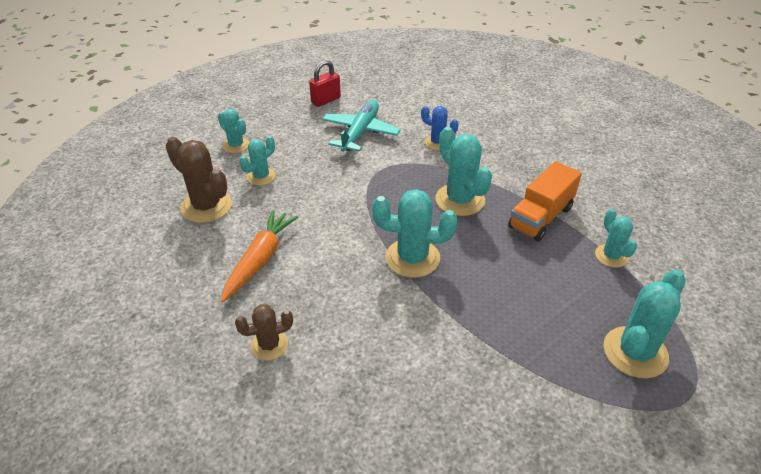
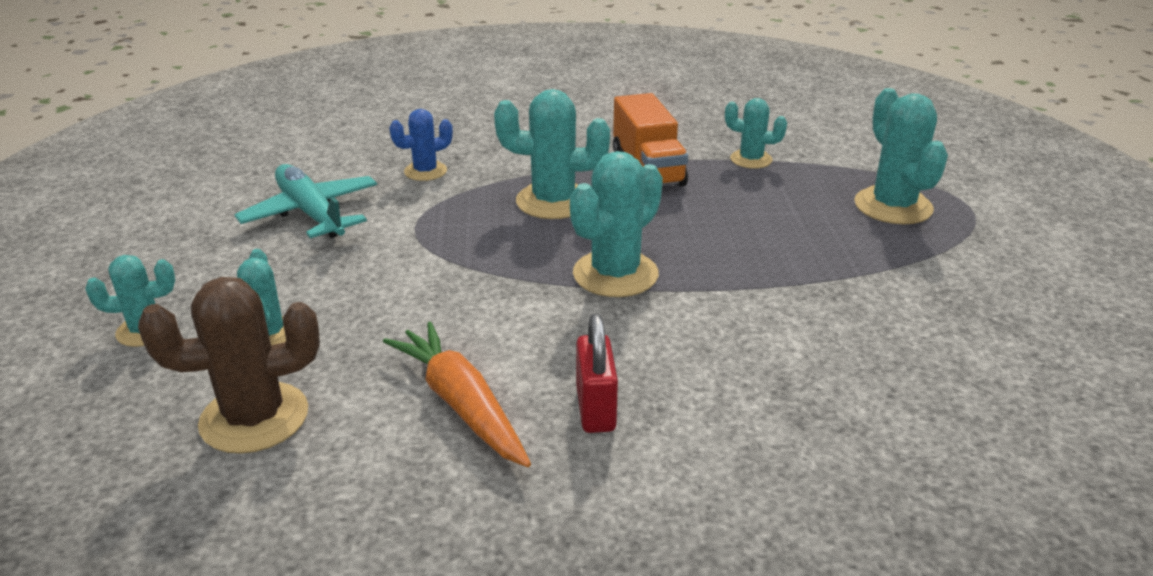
camera: 55 degrees left, 10 degrees down
brown cactus [235,304,293,360] -> none
red padlock [309,60,341,107] -> red padlock moved to [576,314,618,433]

